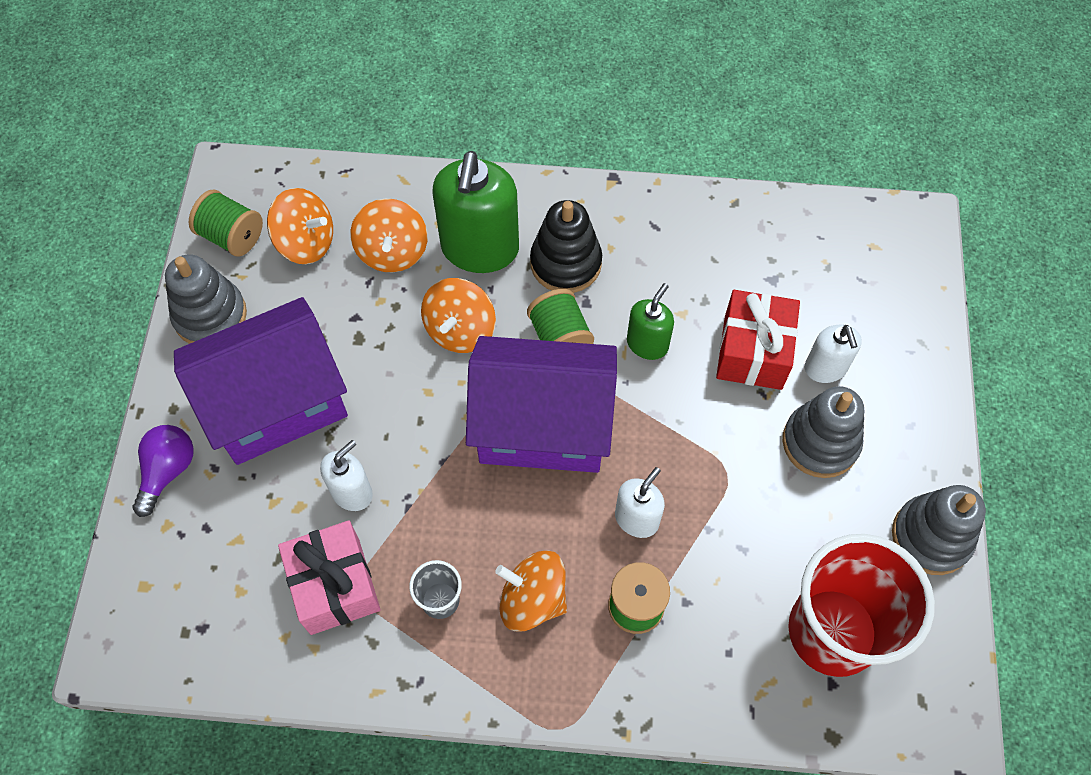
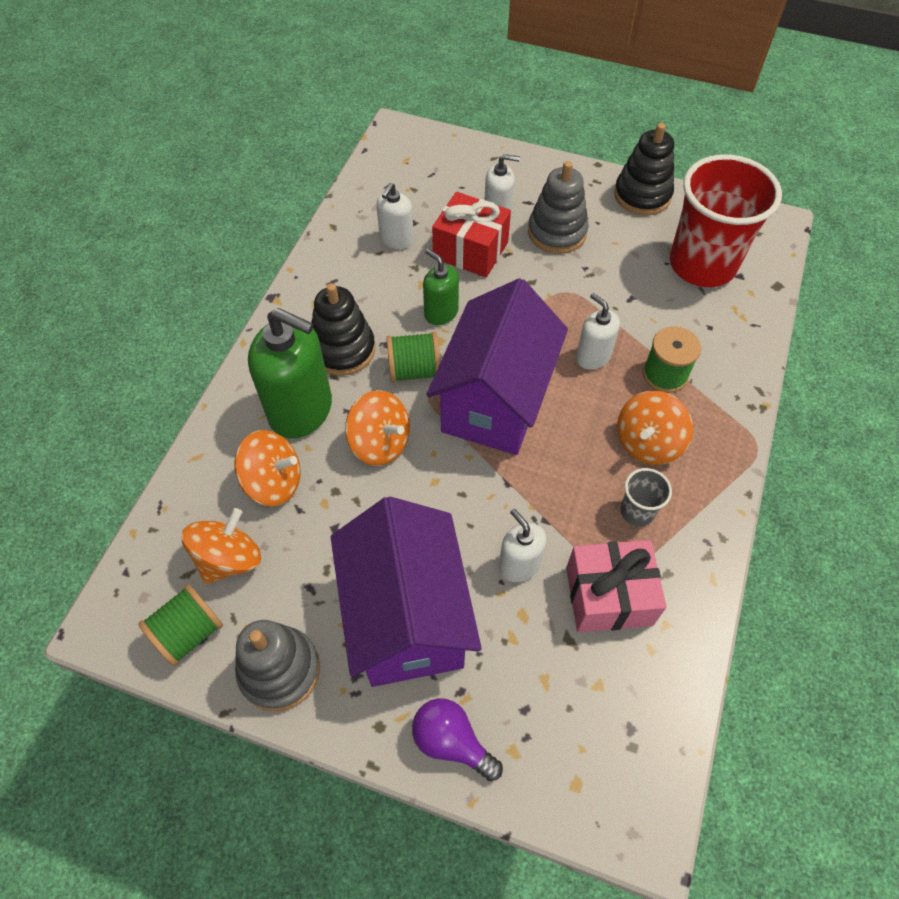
camera: 75 degrees left, 5 degrees down
grey stacking toy [892,485,986,575] -> black stacking toy [614,123,674,215]
none -> white soap dispenser [376,183,414,249]

